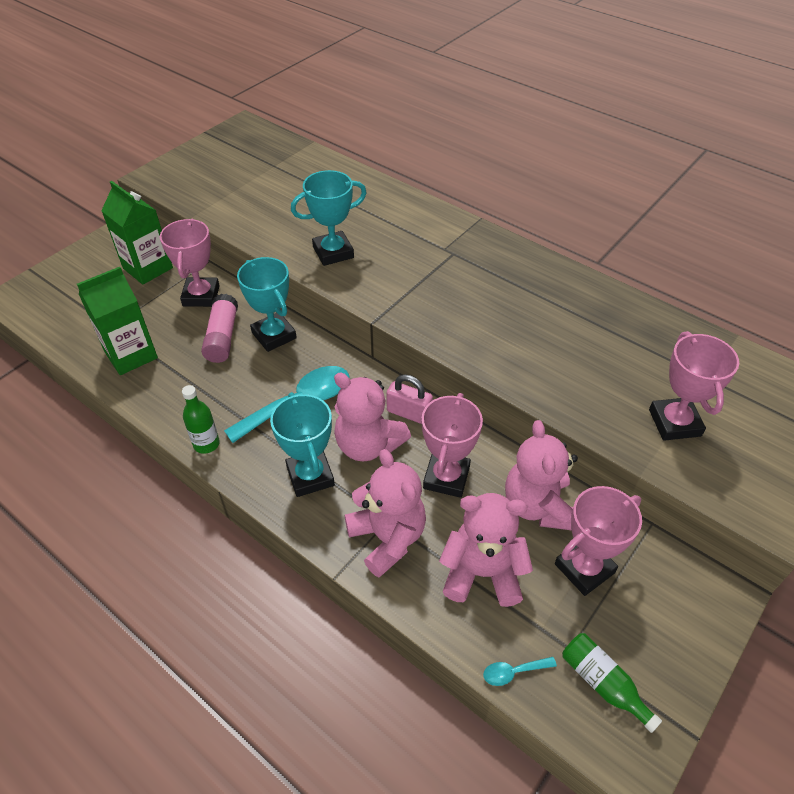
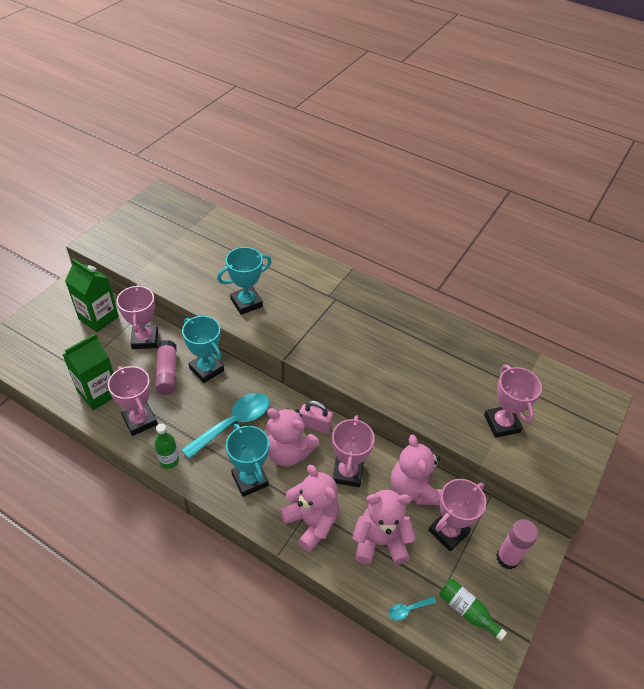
camera: 10 degrees left, 0 degrees up
none -> pink trophy [108,366,158,436]
none -> pink glue stick [496,519,538,569]

